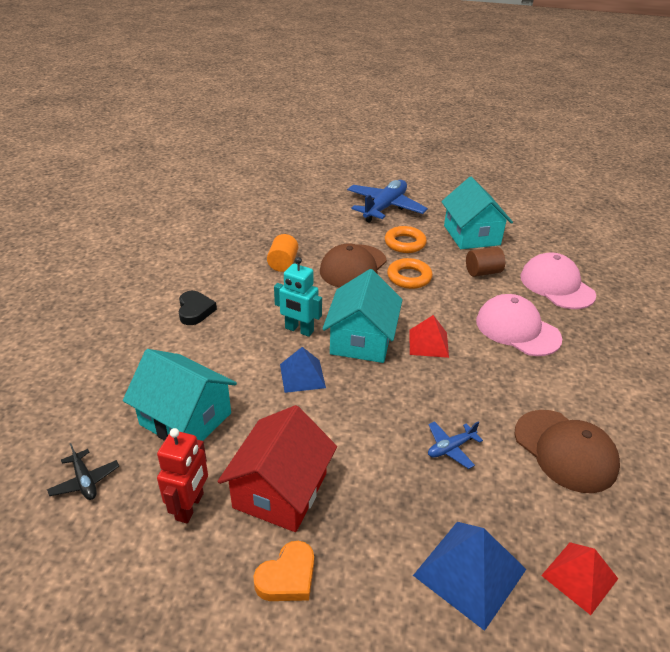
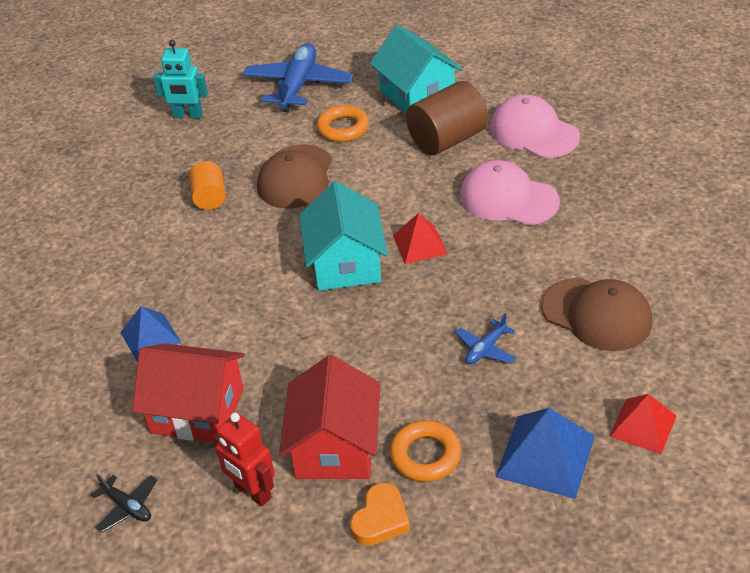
camera: 15 degrees left, 5 degrees up
turquoise house [123,349,237,441] -> red house [132,343,245,442]
red robot [157,428,208,523] -> red robot turned 135 degrees clockwise [212,413,275,507]
black heart [179,291,217,325] -> none
turquoise robot [274,257,322,337] -> turquoise robot moved to [153,40,208,119]
blue pyramid [280,347,326,393] -> blue pyramid moved to [120,306,181,362]
orange ring [387,258,433,289] -> orange ring moved to [390,420,461,482]
brown cylinder [466,247,505,277] -> brown cylinder [406,81,488,155], size x1.71

